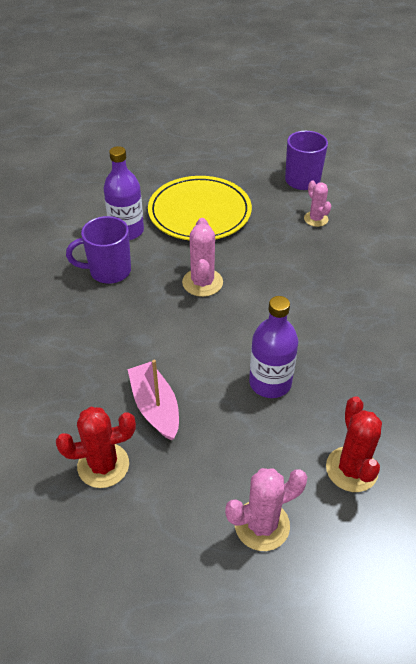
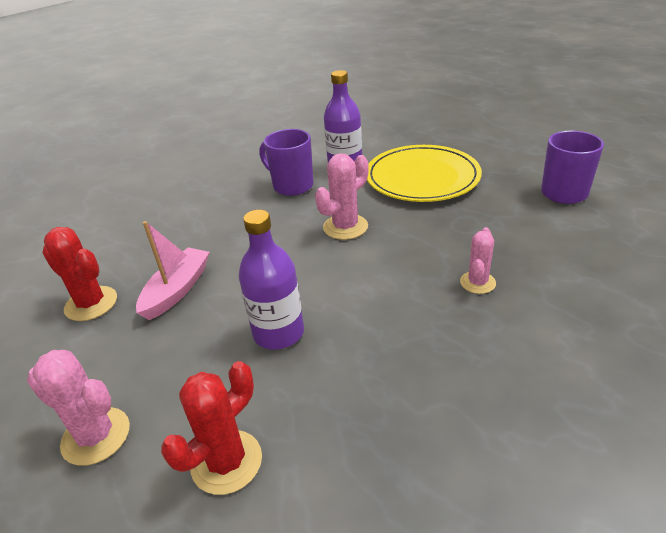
camera: 50 degrees right, 10 degrees down
pink cactus [304,180,331,227] -> pink cactus moved to [460,227,496,294]

